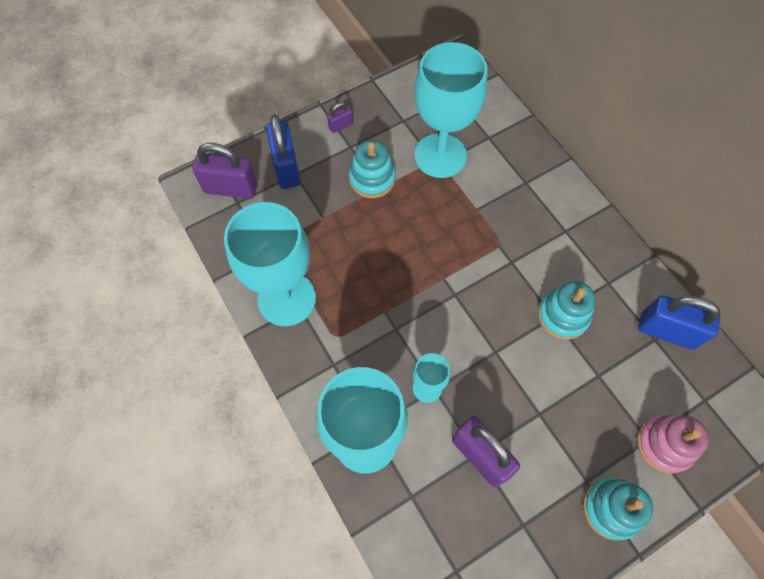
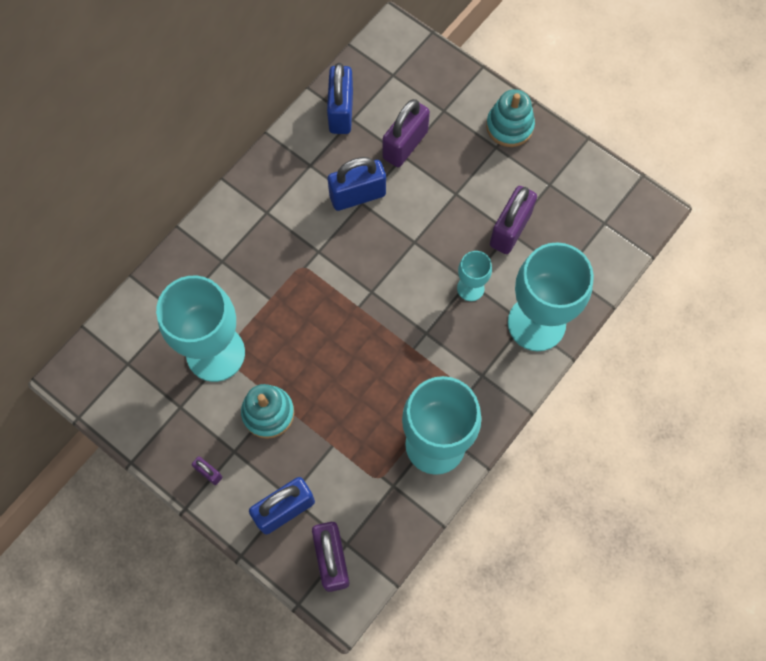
camera: 110 degrees left, 5 degrees up
turquoise stacking toy [538,281,595,340] -> blue padlock [328,157,386,211]
pink stacking toy [637,414,709,474] -> none
none -> purple padlock [383,99,430,167]

